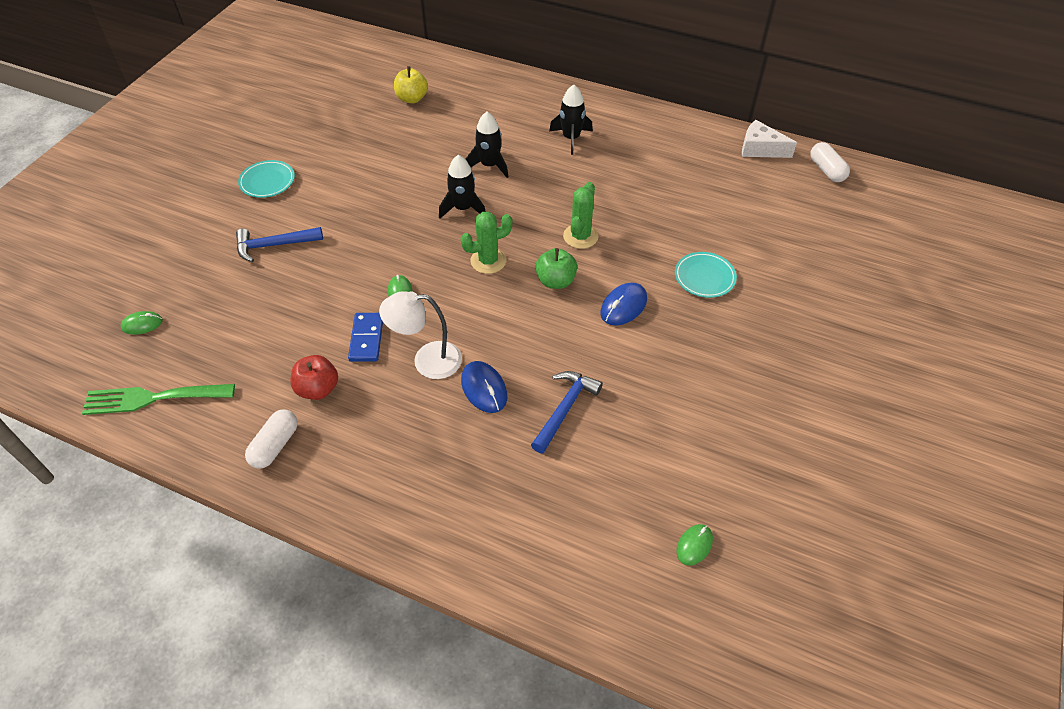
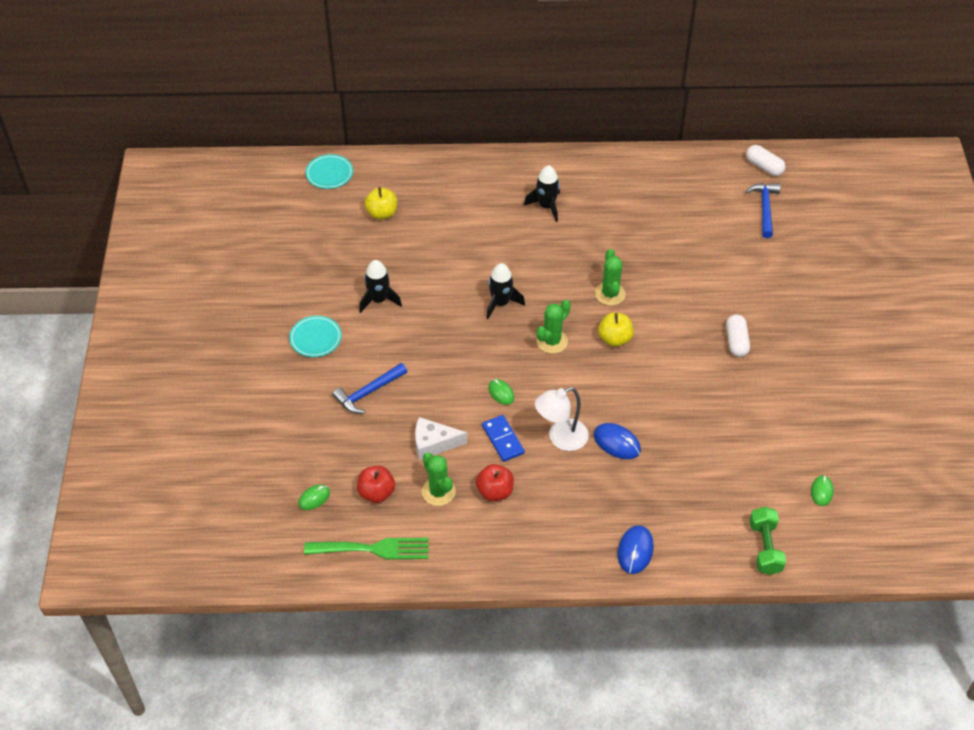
camera: 25 degrees left, 0 degrees up
green fork [82,384,235,415] -> green fork turned 150 degrees counterclockwise [304,538,429,559]
white capsule [245,409,298,469] -> white capsule moved to [726,314,750,357]
black rocket [466,112,508,178] -> black rocket moved to [359,260,402,313]
blue hammer [531,371,603,453] -> blue hammer moved to [745,183,781,238]
green apple [535,248,577,289] -> yellow apple [598,312,633,347]
blue mouse [600,282,647,325] -> blue mouse moved to [618,525,654,574]
turquoise plate [675,252,737,298] -> turquoise plate moved to [306,154,353,189]
white cheese [742,120,797,158] -> white cheese moved to [415,417,467,460]
none -> red apple [357,466,395,503]
none -> green cactus [422,452,456,506]
none -> green dumbbell [749,507,786,575]

